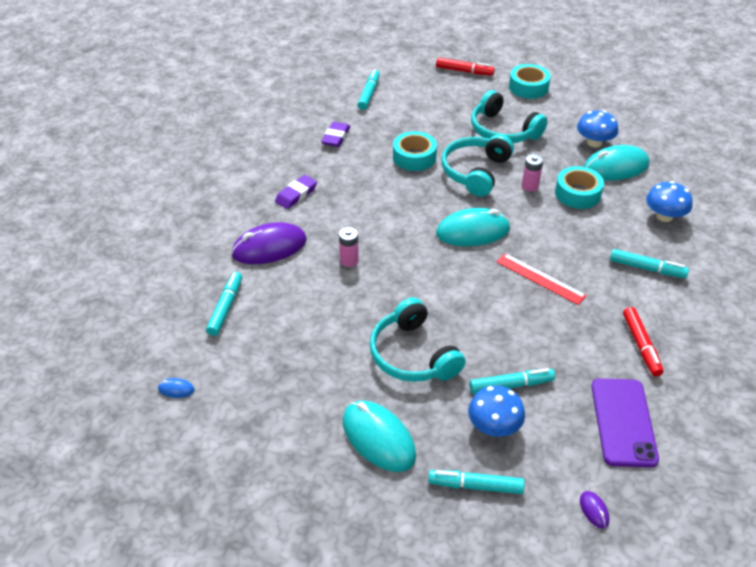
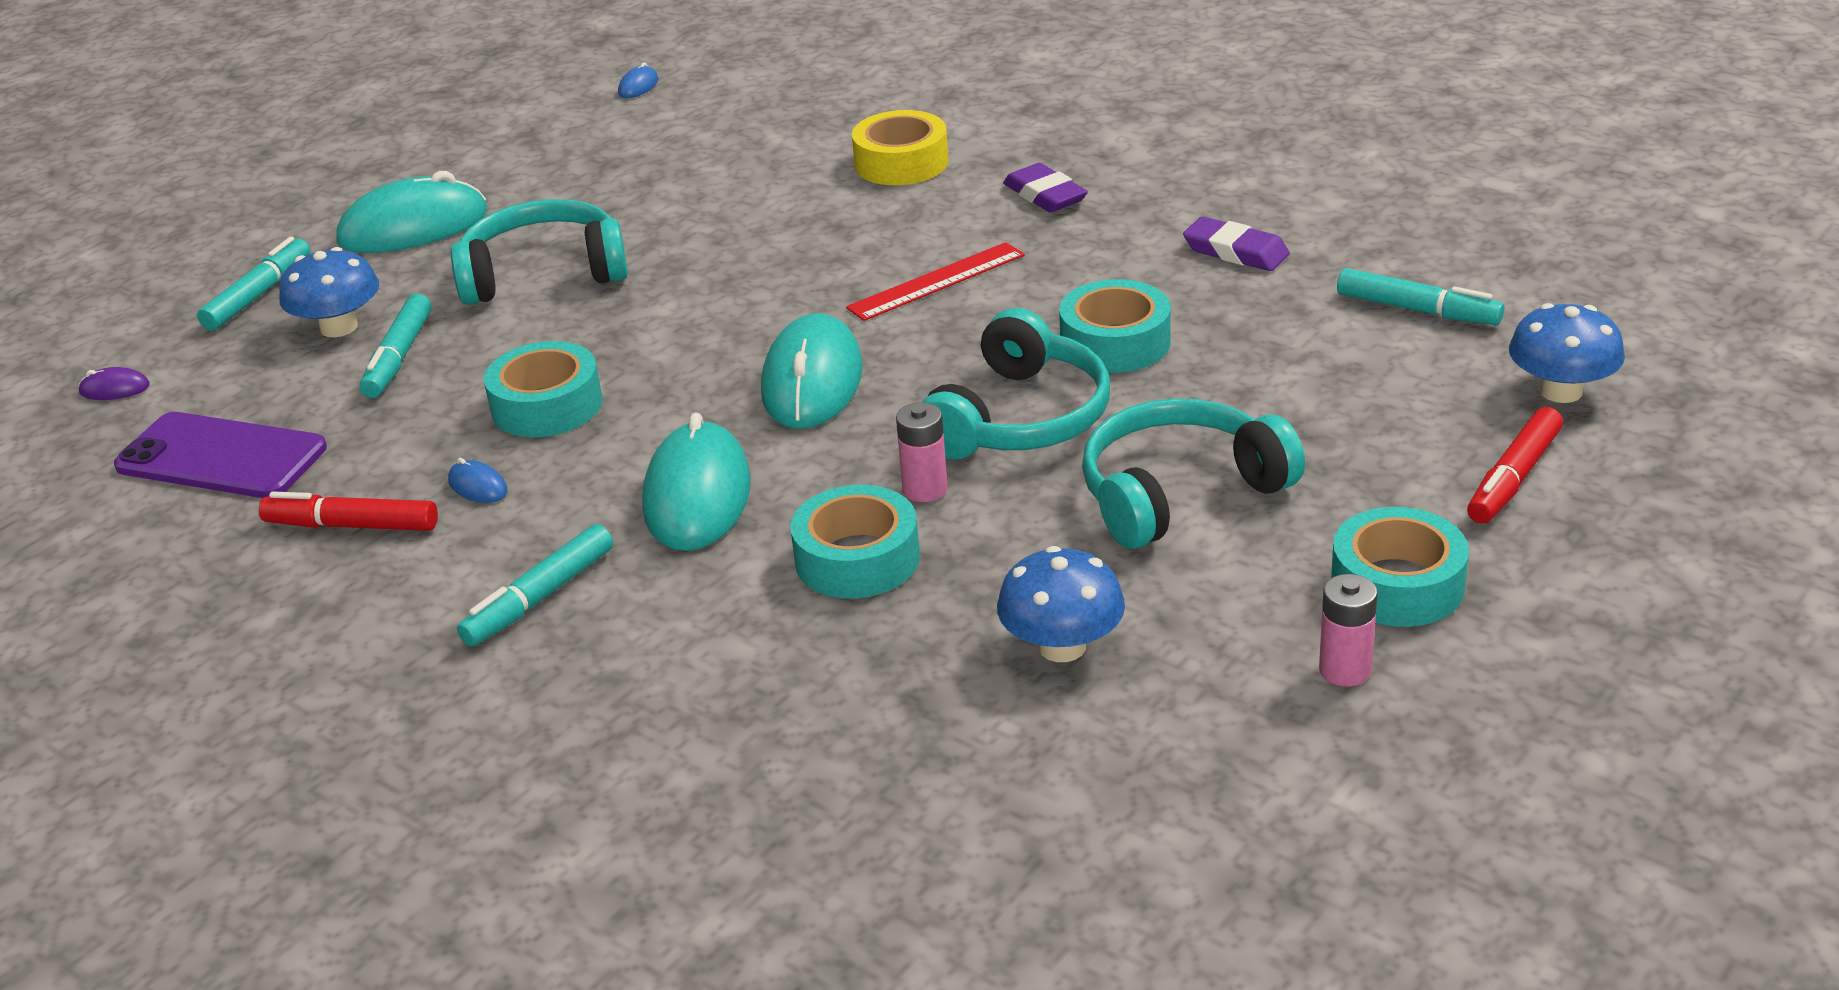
camera: 110 degrees right, 10 degrees down
turquoise marker [206,272,242,336] -> none
purple mouse [231,222,307,264] -> yellow tape [852,110,949,185]
pink battery [339,227,359,267] -> pink battery moved to [1319,574,1378,686]
turquoise headphones [441,134,514,197] -> turquoise headphones turned 75 degrees clockwise [922,308,1110,460]
red ruler [497,253,587,305] -> red ruler moved to [846,242,1025,321]
turquoise mouse [584,145,649,180] -> turquoise mouse moved to [642,412,751,551]
blue mushroom [646,181,693,222] -> blue mushroom moved to [1509,303,1625,403]
none -> blue mouse [448,458,508,503]
none -> turquoise tape [484,341,603,437]

